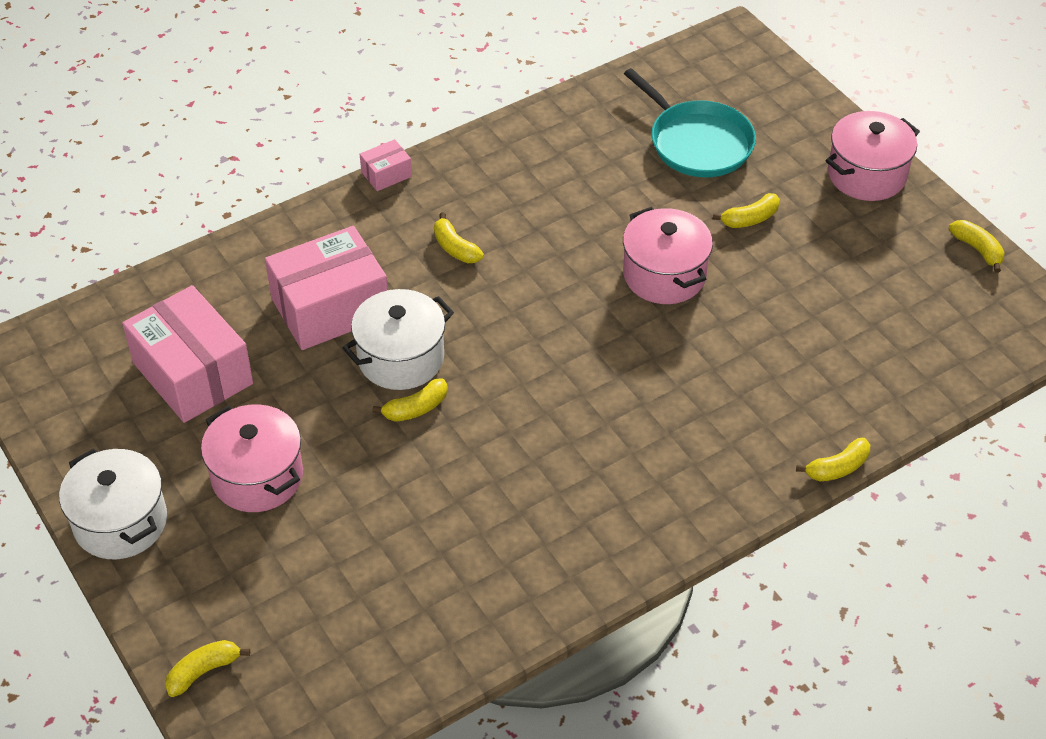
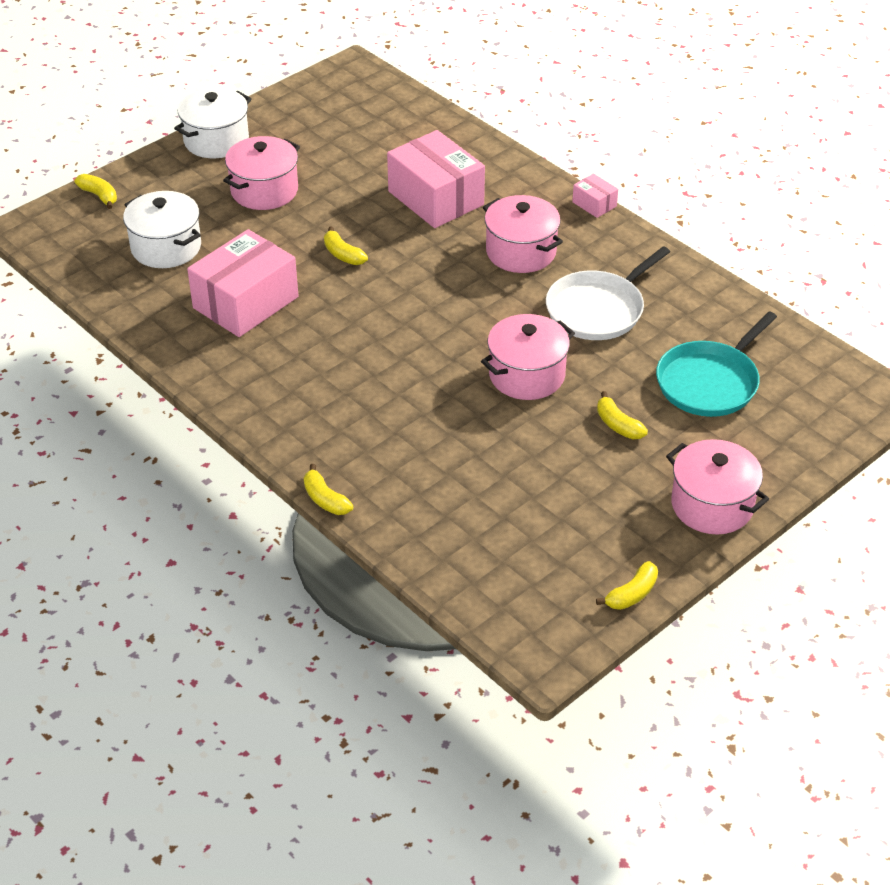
camera: 80 degrees right, 5 degrees down
pink box [122,285,253,423] -> pink box moved to [187,229,298,337]
white pot [342,289,454,390] -> white pot moved to [123,191,201,268]
yellow banana [434,212,484,263] -> pink pot [483,195,563,273]
none -> white pan [546,246,670,340]

